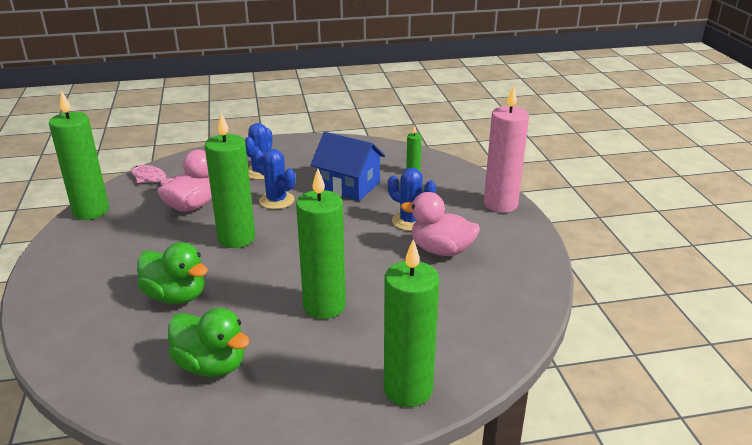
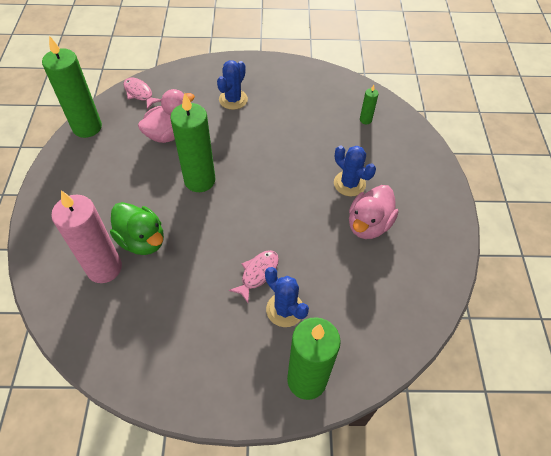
camera: 10 degrees right, 25 degrees up
green duck [168,308,250,377] -> none
blue cactus [253,149,295,209] -> blue cactus moved to [265,267,309,327]
green candle [296,168,346,319] -> pink fish [229,250,279,303]
blue house [310,132,385,201] -> none
pink duck [401,192,480,256] -> pink duck turned 90 degrees counterclockwise [349,185,398,239]
pink candle [484,85,529,213] -> pink candle moved to [51,191,122,283]

